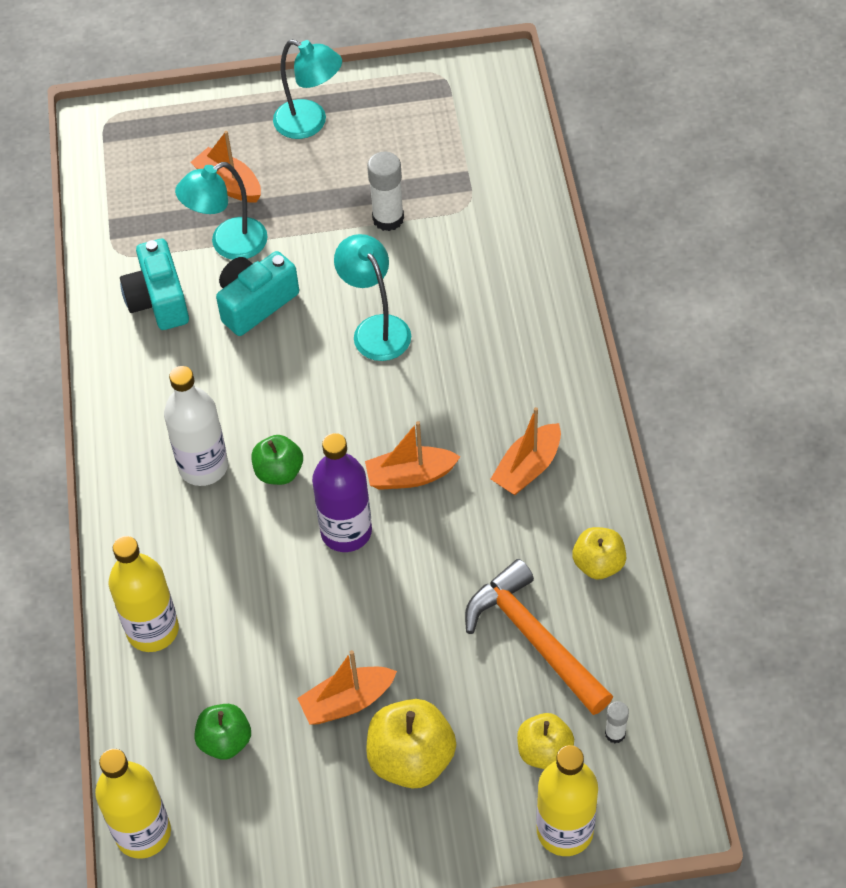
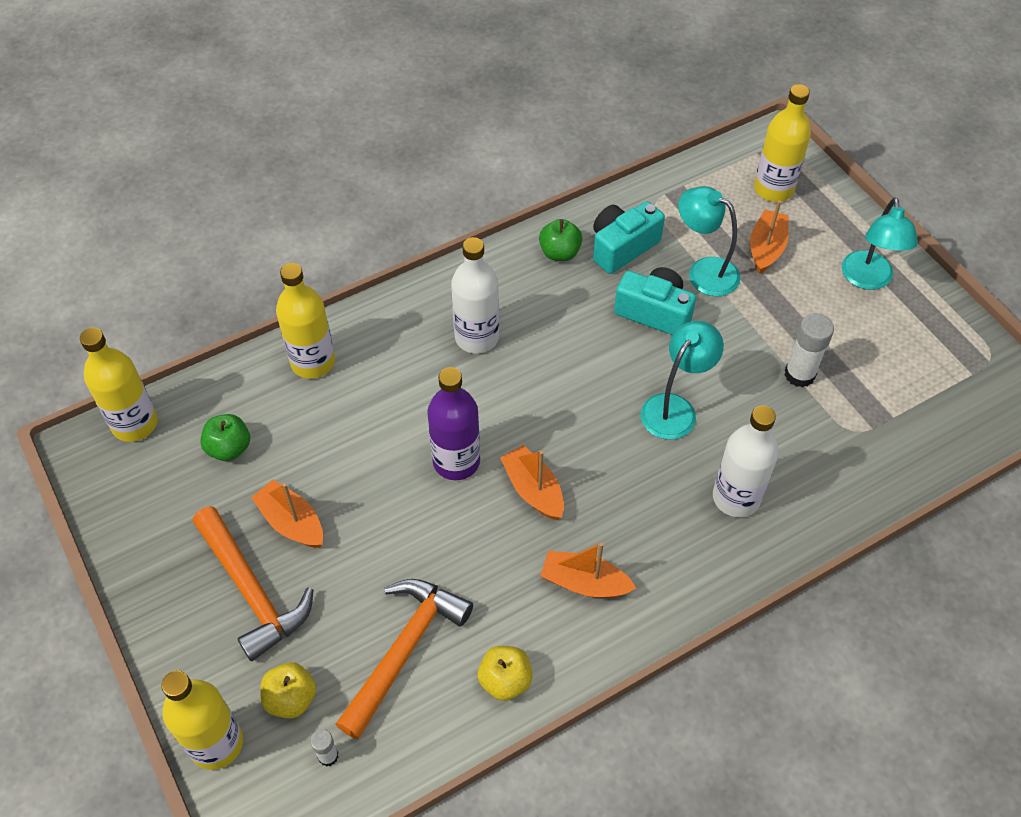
camera: 65 degrees right, 0 degrees up
green apple [252,435,303,485] -> green apple moved to [539,219,583,261]
yellow apple [366,699,456,789] -> orange hammer [193,506,314,661]
none -> white bottle [713,406,779,517]
none -> yellow bottle [754,84,811,202]

